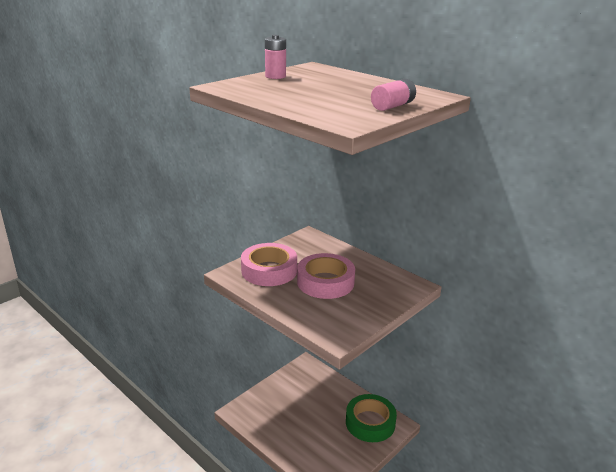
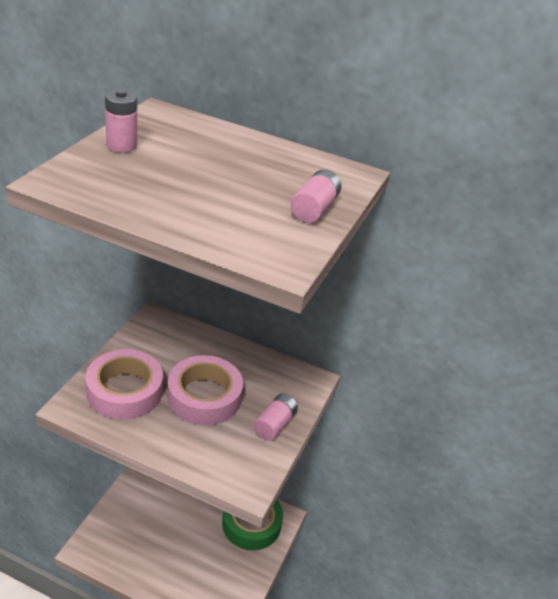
camera: 25 degrees left, 10 degrees up
none -> pink battery [253,394,298,441]

